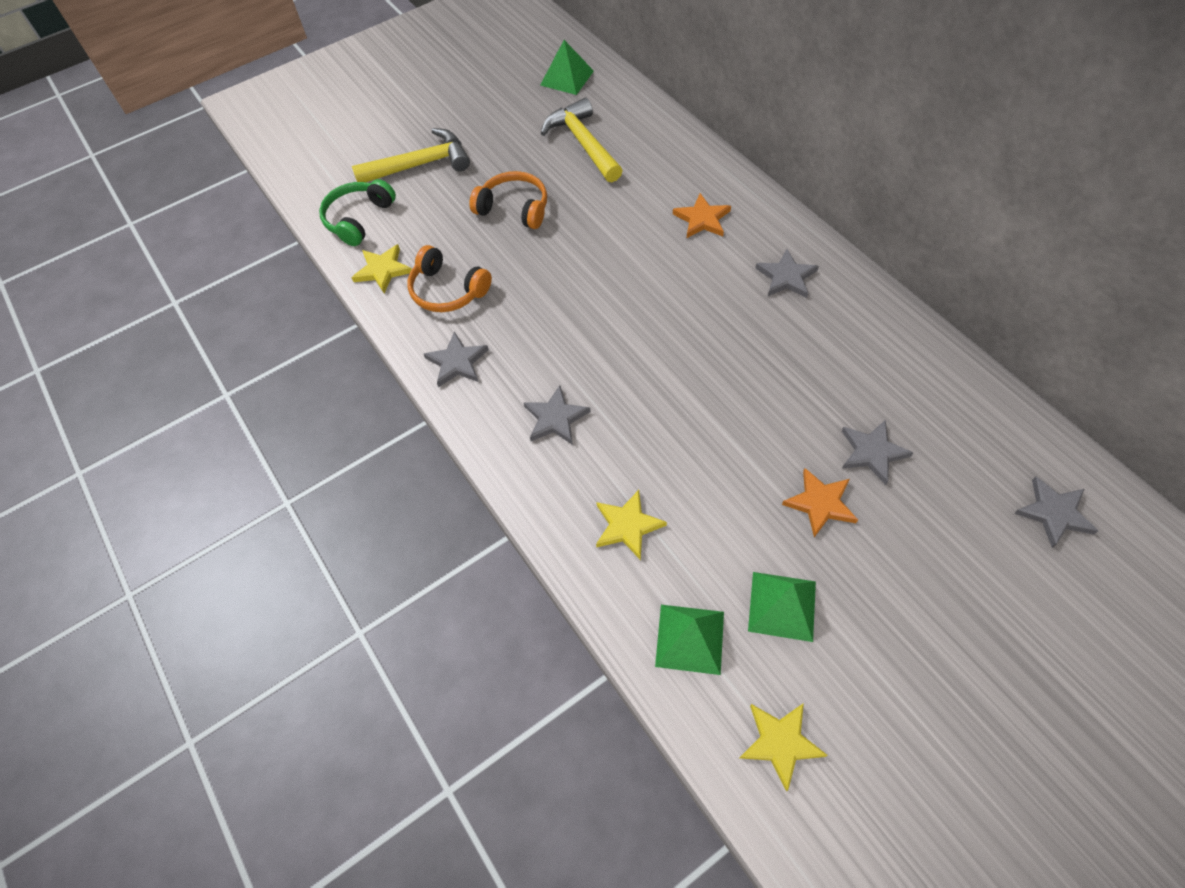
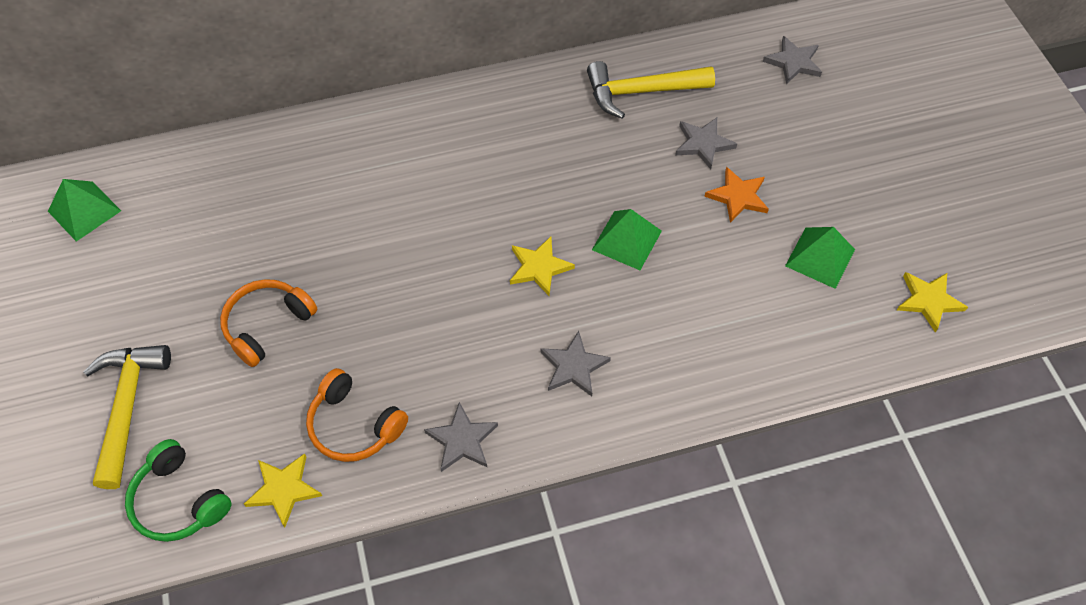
camera: 75 degrees left, 0 degrees up
orange headphones [408,245,492,312] -> orange headphones turned 75 degrees clockwise [306,368,408,462]
yellow hammer [541,98,623,182] -> yellow hammer moved to [587,61,715,119]
yellow star [596,490,667,560] -> yellow star moved to [510,237,575,296]
green pyramid [655,605,724,675] -> green pyramid moved to [592,209,662,270]
orange star [673,193,731,238] -> none
grey star [755,249,819,298] -> none

